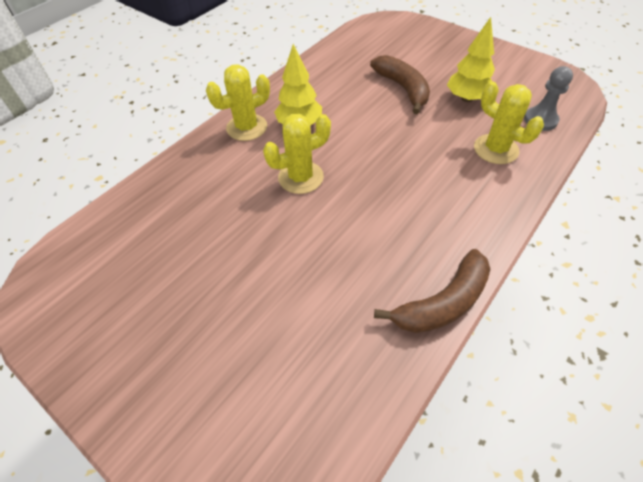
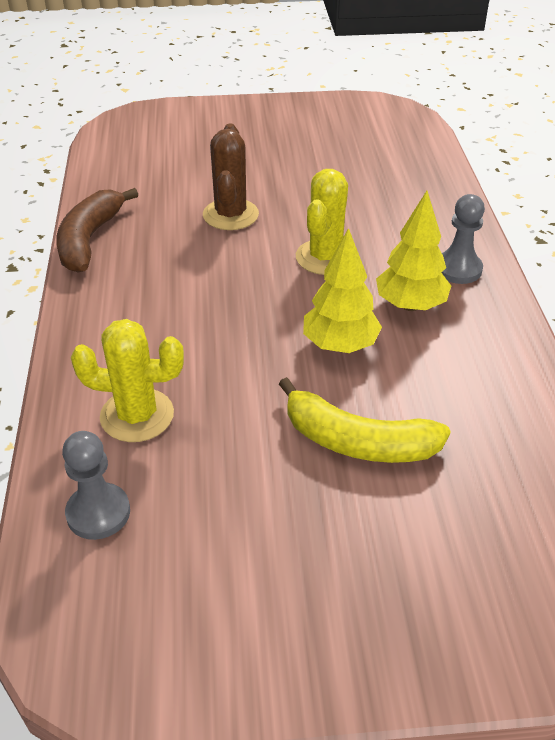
camera: 135 degrees right, 10 degrees down
yellow cactus [206,64,270,141] -> grey pawn [442,194,485,284]
brown banana [370,55,430,114] -> yellow banana [279,377,451,463]
yellow tree [447,17,495,102] -> yellow tree moved to [303,228,382,353]
none -> brown cactus [203,123,259,230]

